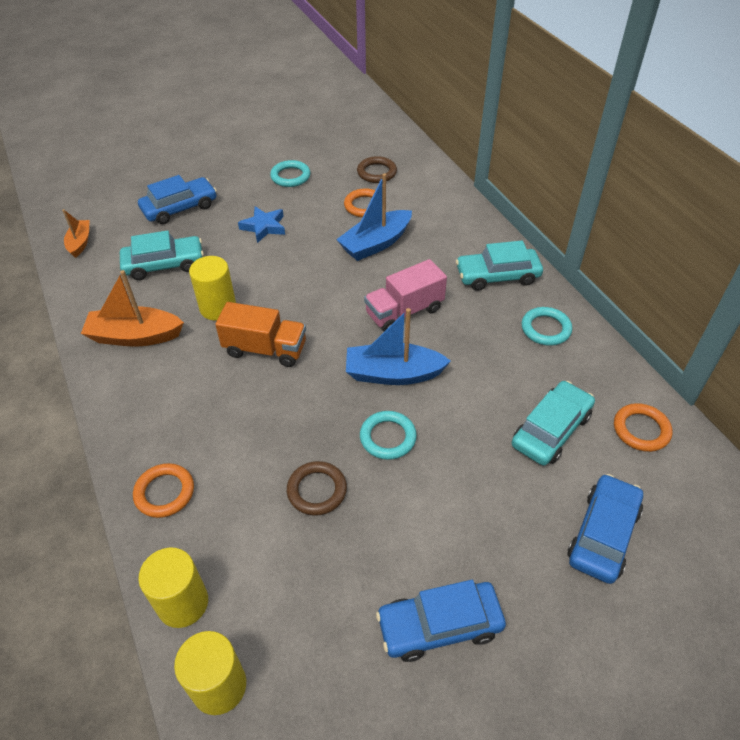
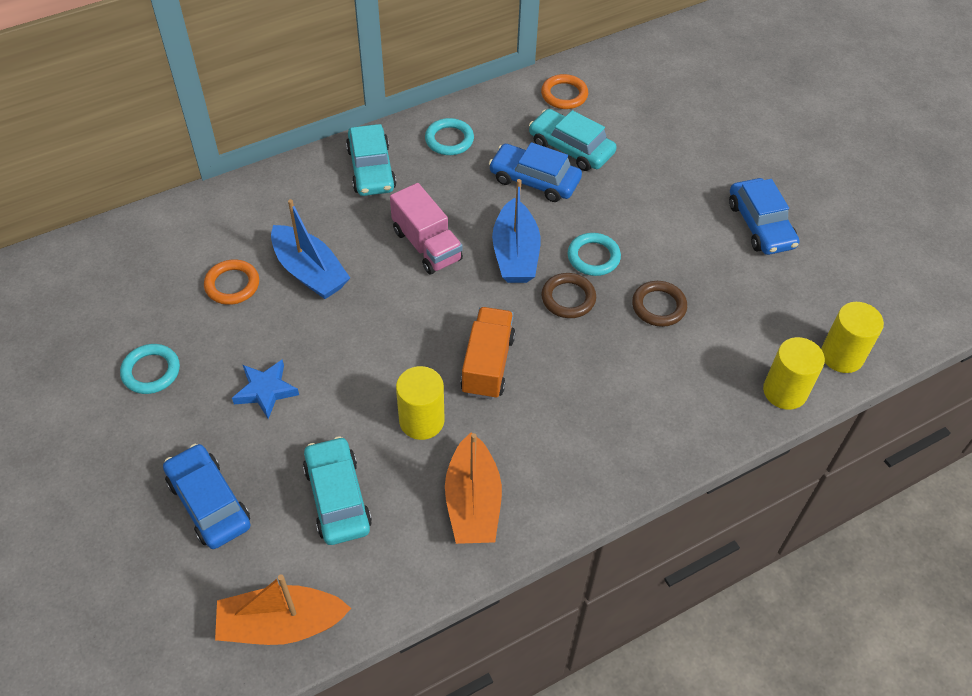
camera: 95 degrees left, 5 degrees up
orange boat [62,209,90,258] -> orange boat [215,574,351,645], size x1.70
orange ring [133,463,194,518] -> none
brown ring [357,156,397,183] -> brown ring moved to [541,273,596,318]
blue car [567,474,643,584] -> blue car moved to [489,142,582,202]

